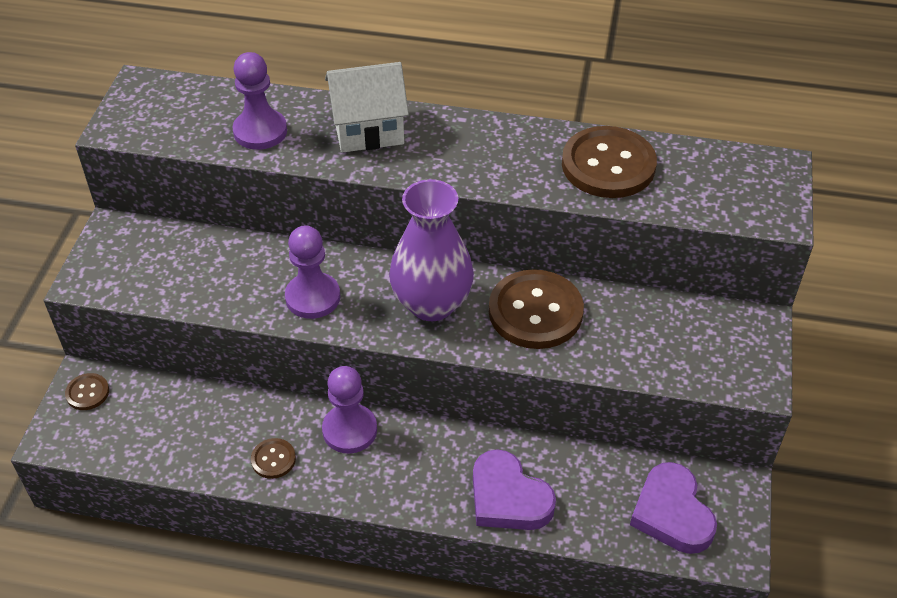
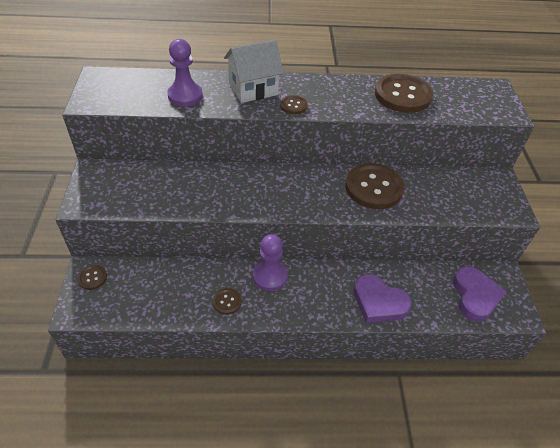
camera: 15 degrees left, 0 degrees up
purple pawn [285,225,340,319] -> none
purple vase [389,179,474,321] -> none
purple heart [630,462,717,554] -> purple heart turned 150 degrees counterclockwise [453,266,507,322]
none -> brown button [280,95,308,114]

